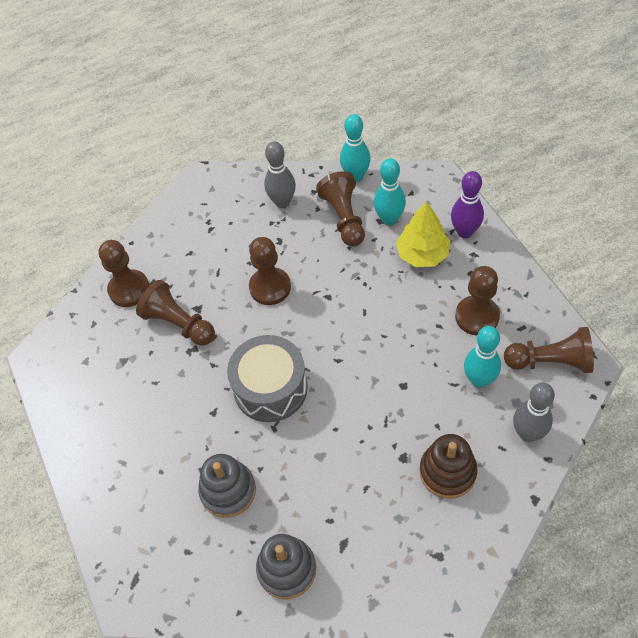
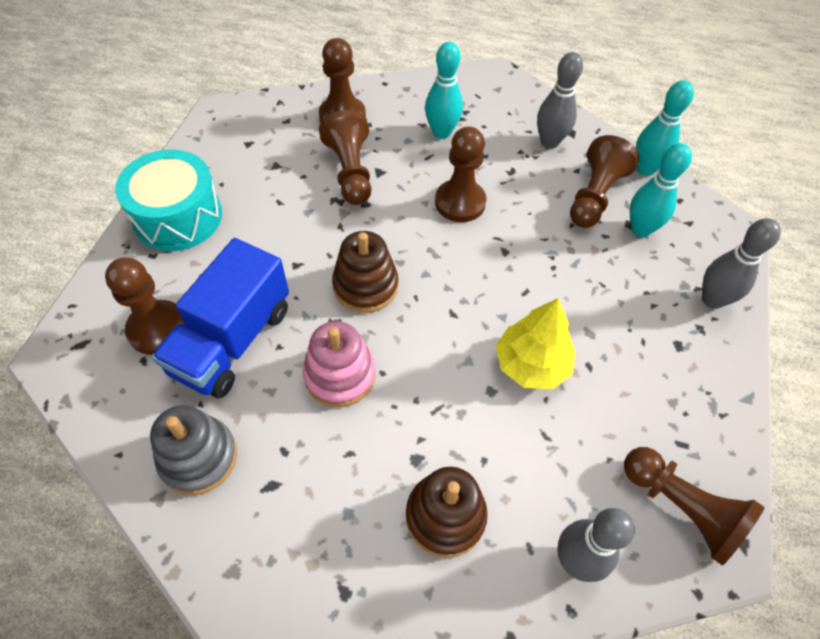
camera: 35 degrees right, 0 degrees up
grey stacking toy [198,454,256,518] -> blue truck [152,238,289,398]
grey drum [227,335,308,422] -> brown stacking toy [332,231,398,313]
yellow tree [396,201,450,267] -> yellow tree moved to [496,298,575,389]
purple bowling pin [451,171,484,238] -> grey bowling pin [702,218,781,309]
brown pawn [455,266,500,336] -> brown pawn moved to [105,258,185,355]
turquoise bowling pin [464,326,501,388] -> turquoise bowling pin moved to [425,42,463,139]
none -> turquoise drum [115,150,222,251]
none -> pink stacking toy [303,321,375,407]

